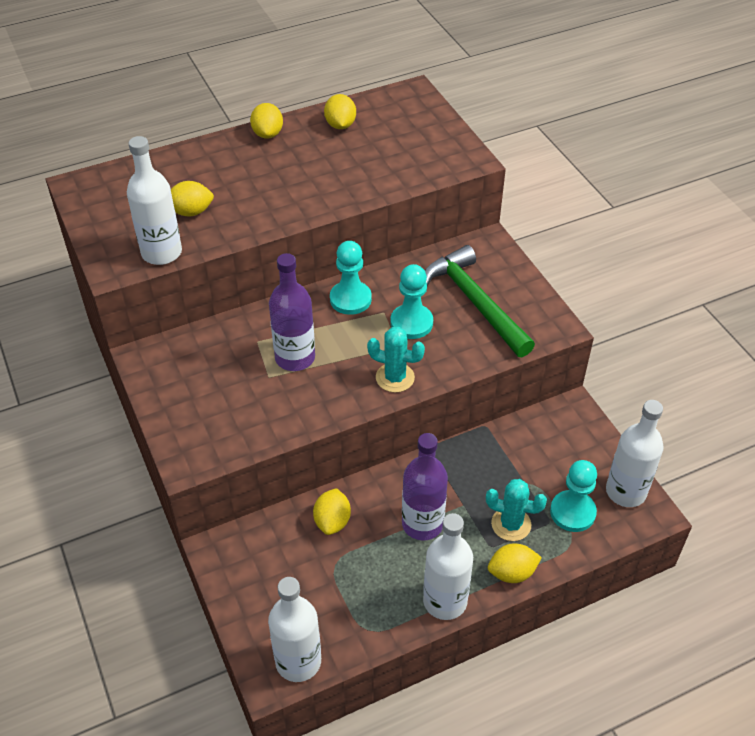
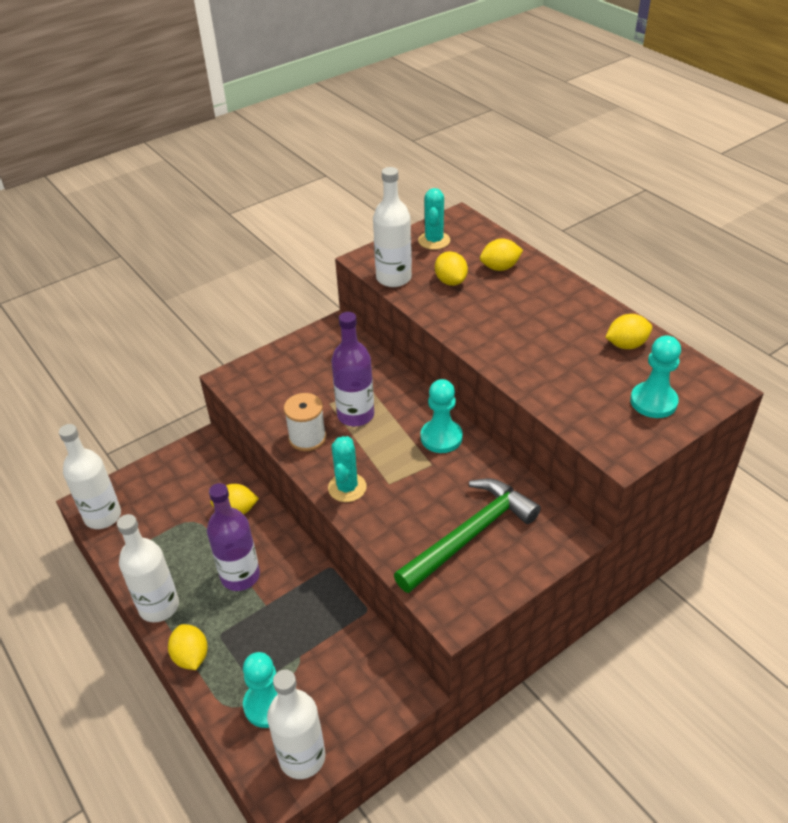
camera: 80 degrees right, 5 degrees down
yellow lemon [250,103,283,139] -> yellow lemon moved to [480,238,523,271]
turquoise pawn [391,264,433,339] -> turquoise pawn moved to [630,336,681,418]
turquoise cactus [486,479,547,541] -> turquoise cactus moved to [418,188,450,250]
none -> white spool [284,393,326,451]

